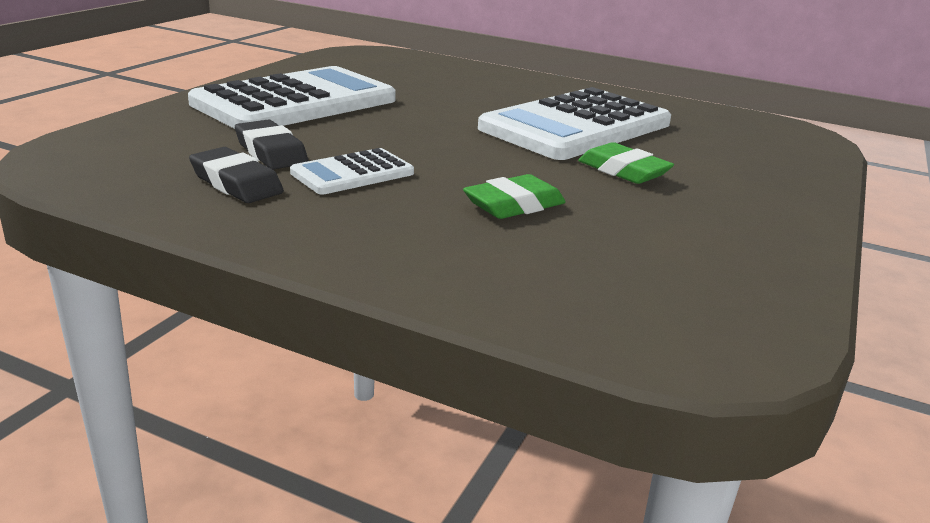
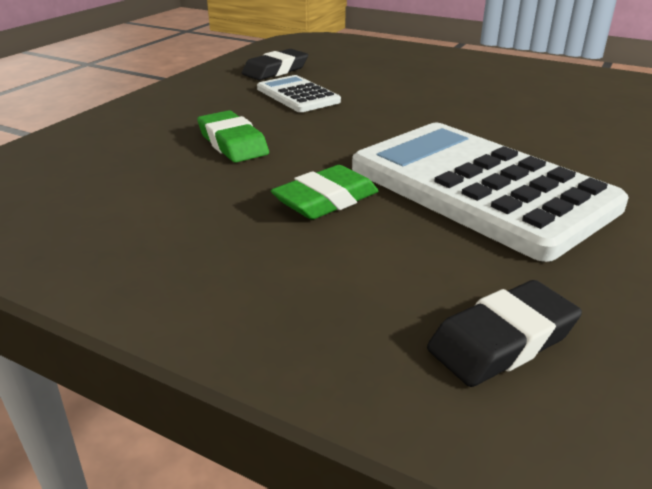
camera: 95 degrees right, 5 degrees up
white calculator [188,66,396,129] -> none
black eraser [235,119,308,169] -> black eraser moved to [427,280,582,387]

